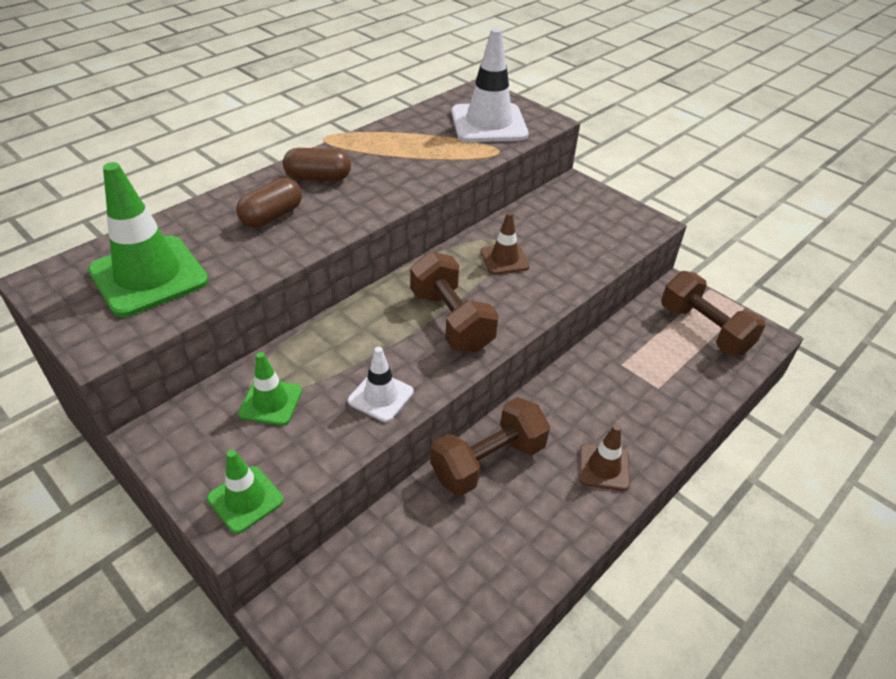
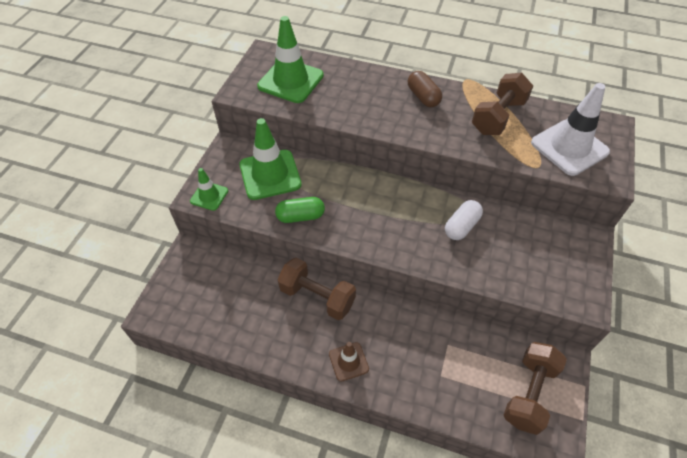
camera: 65 degrees right, 10 degrees up
brown capsule [236,178,302,228] -> none
green traffic cone [238,352,302,426] -> green traffic cone [239,118,302,200], size x1.86
white traffic cone [348,347,413,422] -> green capsule [275,197,325,223]
brown dumbbell [410,251,499,353] -> brown dumbbell moved to [472,73,533,135]
brown traffic cone [481,212,530,275] -> white capsule [445,200,483,240]

